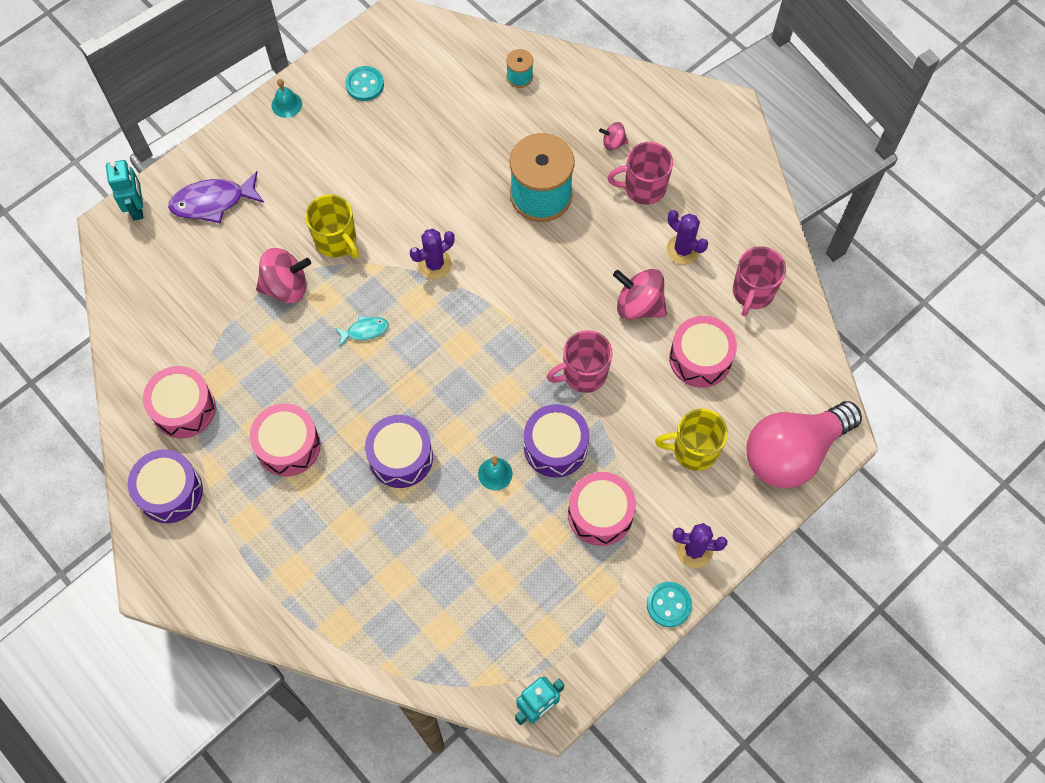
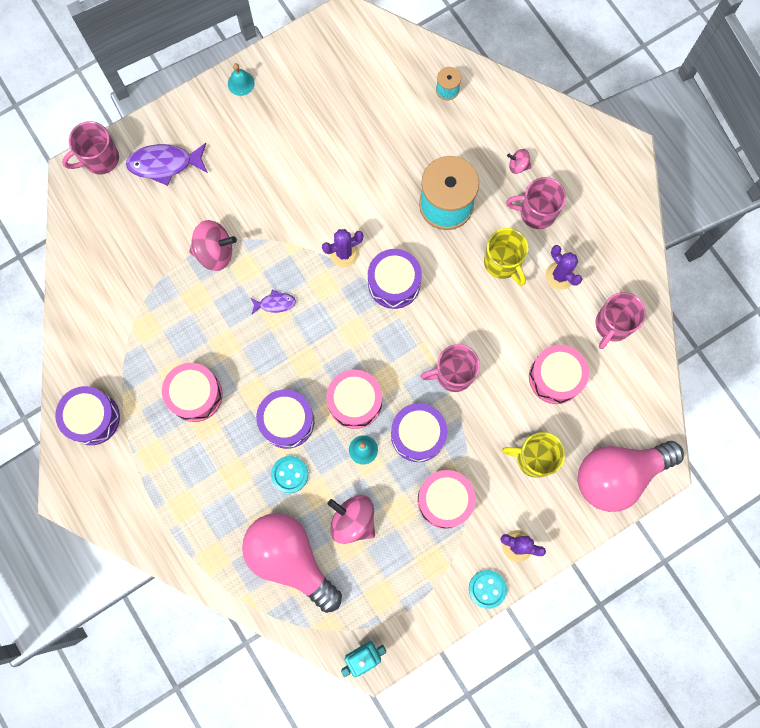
camera: 10 degrees right, 10 degrees up
turquoise robot [106,160,143,221] -> pink mug [62,121,119,175]
pink drum [143,366,216,439] -> pink drum moved to [326,370,382,429]
yellow mug [305,194,359,258] -> yellow mug moved to [484,228,528,286]
turquoise fish [335,315,389,346] -> purple fish [250,289,296,314]
turquoise button [345,66,384,101] -> turquoise button moved to [271,456,308,493]
pink spinning top [613,269,667,319] -> pink spinning top moved to [328,495,375,544]
none -> pink light bulb [242,513,342,613]
none -> purple drum [368,249,422,309]

